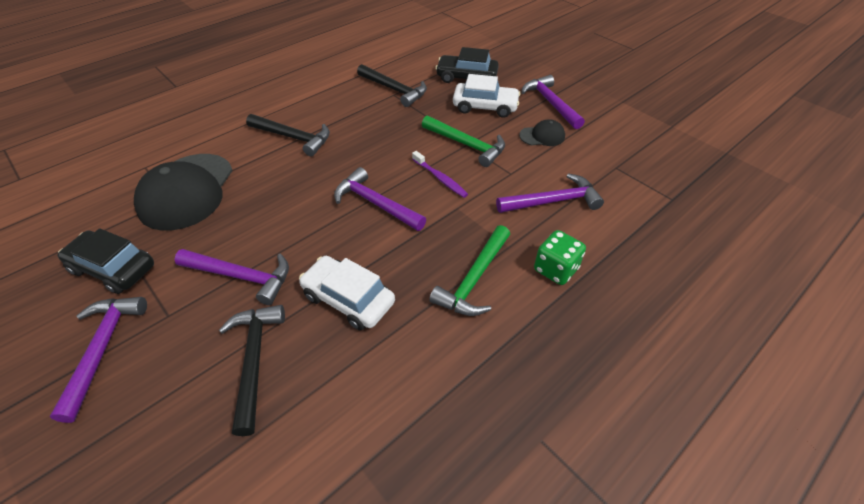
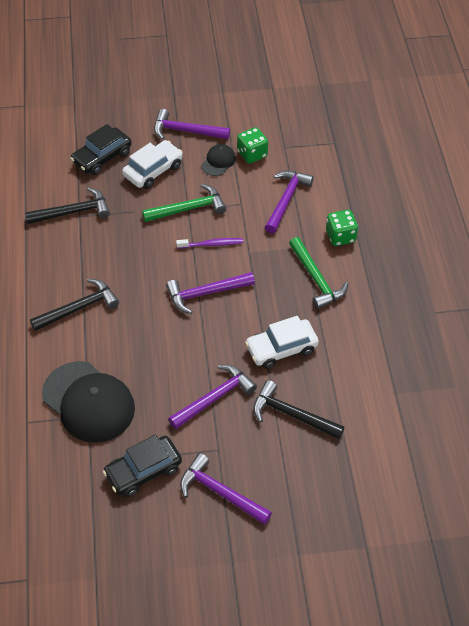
camera: 55 degrees left, 5 degrees up
none -> green dice [237,127,268,164]

